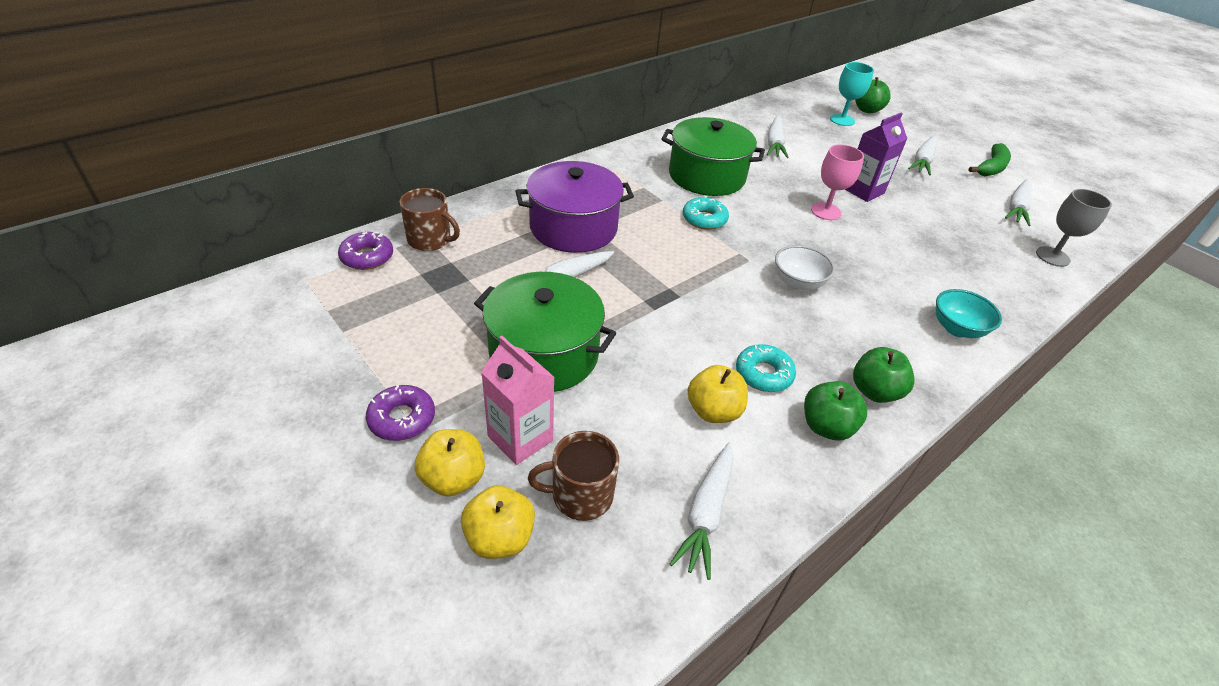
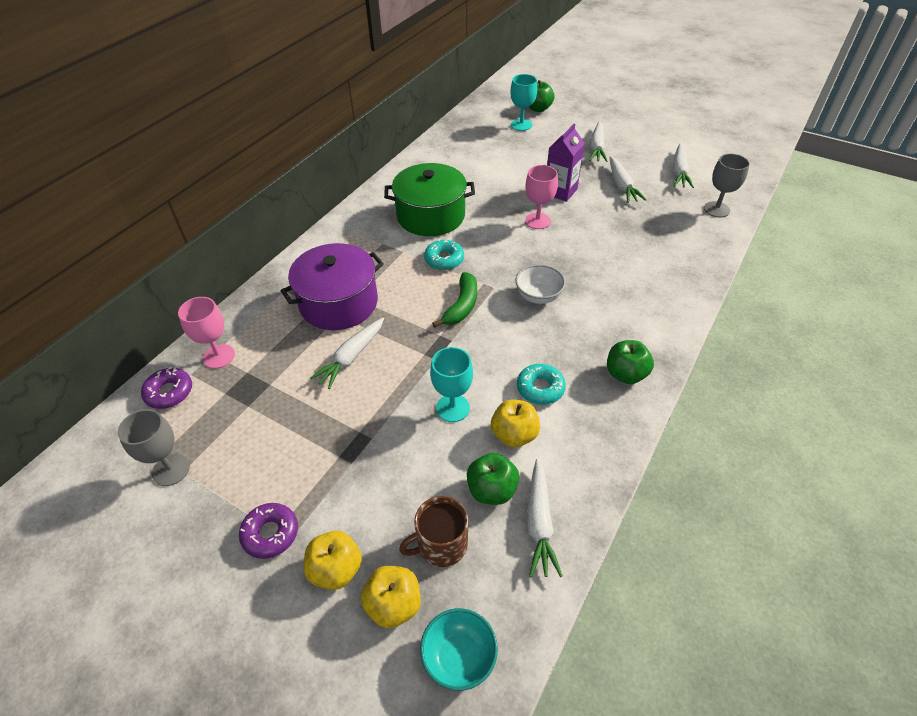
camera: 15 degrees left, 5 degrees up
brown mug [400,188,460,251] -> pink goblet [178,297,235,369]
green pot [474,272,616,392] -> none
pink carton [481,336,555,465] -> none
white carrot [767,116,789,158] -> white carrot moved to [610,156,647,203]
green apple [804,381,867,441] -> green apple moved to [467,453,519,505]
turquoise bowl [936,289,1002,338] -> turquoise bowl moved to [420,608,498,691]
green banana [968,143,1011,176] -> green banana moved to [432,272,477,328]
none -> grey goblet [118,409,190,486]
none -> turquoise goblet [430,347,473,422]

